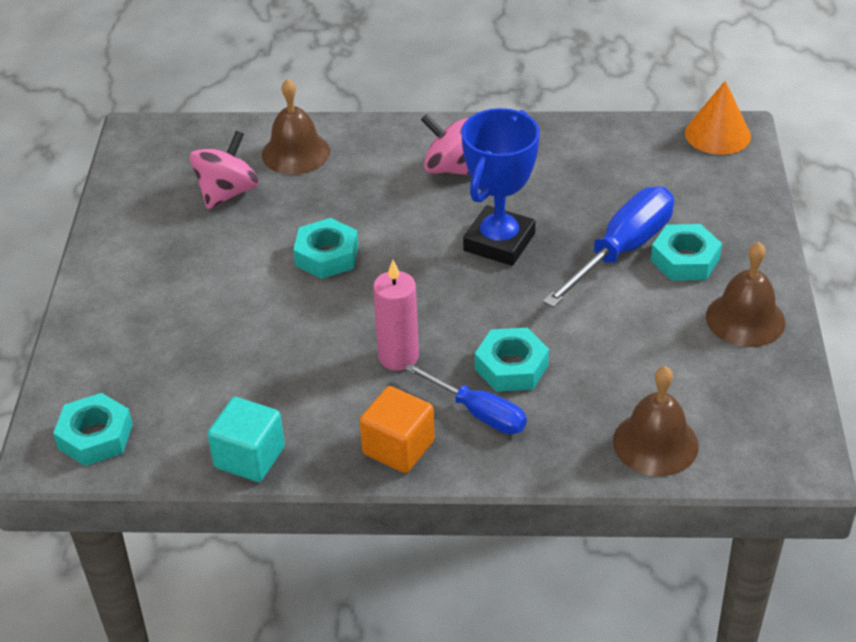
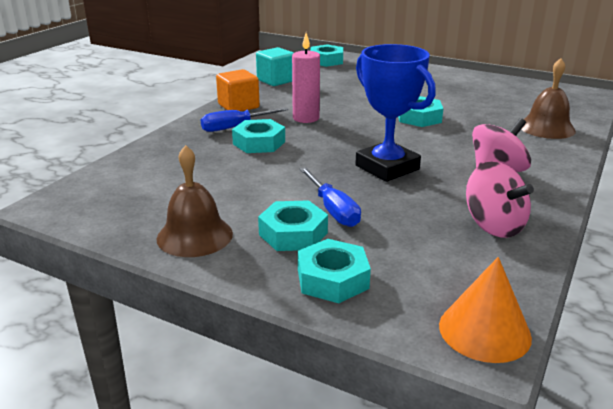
camera: 115 degrees right, 15 degrees down
pink spinning top [190,131,259,209] -> pink spinning top moved to [466,161,534,238]
blue screwdriver [543,186,674,308] -> blue screwdriver [300,167,361,227], size x0.63
brown bell [613,366,699,476] -> none
none -> turquoise nut [298,239,371,303]

